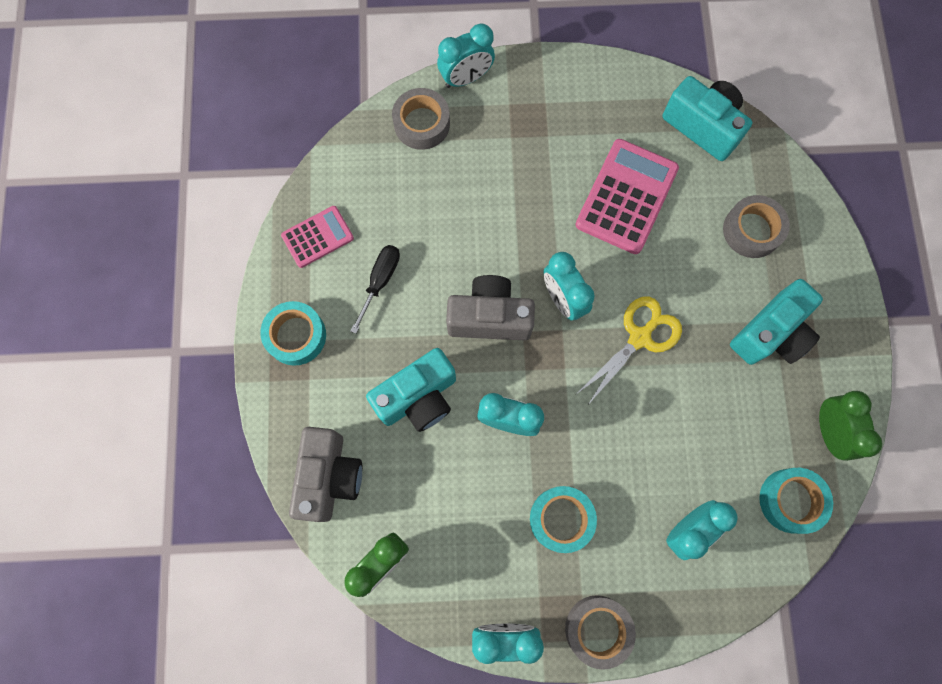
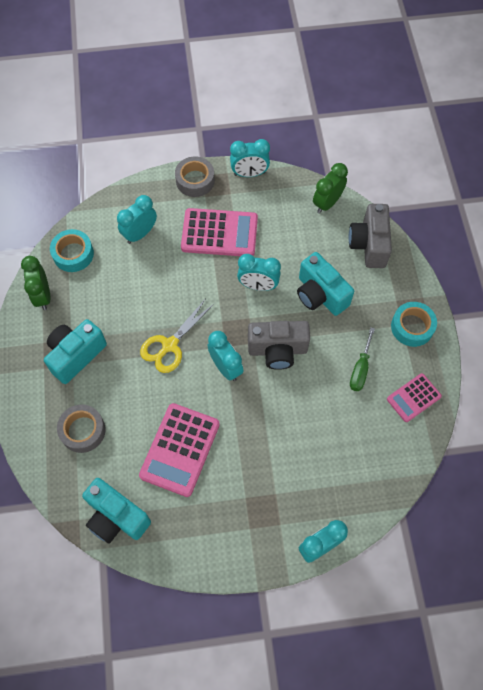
camera: 175 degrees right, 10 degrees down
black screwdriver [351,245,400,334] -> green screwdriver [350,328,375,391]
turquoise camera [366,348,456,432] -> turquoise camera turned 90 degrees counterclockwise [297,252,354,316]
grey tape [392,88,450,150] -> none
turquoise tape [530,486,597,553] -> pink calculator [181,208,258,256]

